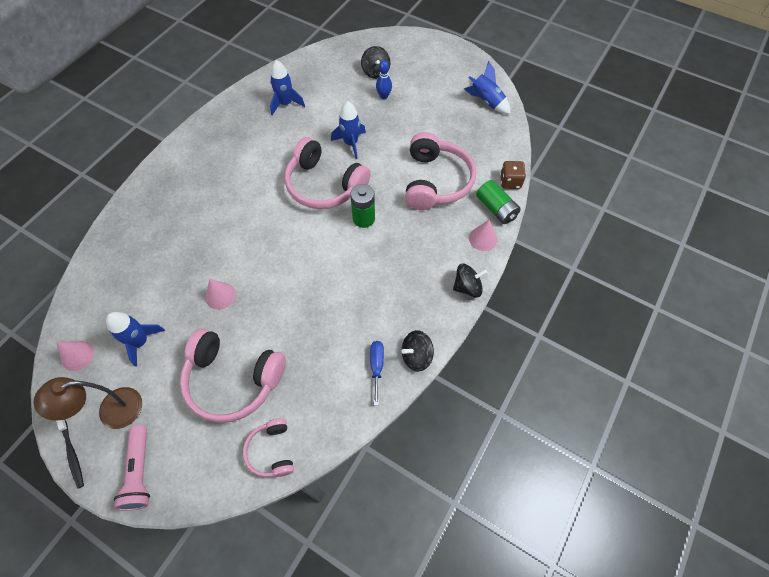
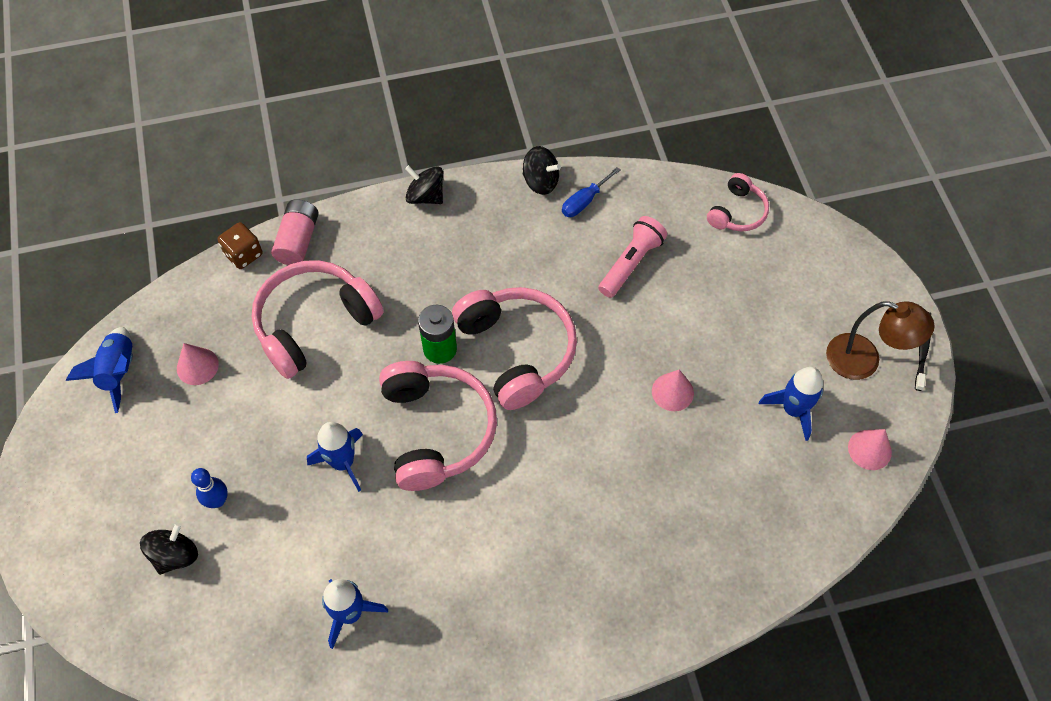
camera: 135 degrees left, 0 degrees up
pink flashlight [114,425,150,511] -> pink flashlight moved to [598,216,667,298]
pink headphones [180,329,286,423] -> pink headphones moved to [452,287,577,410]
pink cone [469,220,497,251] -> pink cone moved to [177,343,219,385]
green battery [476,180,521,224] -> pink battery [271,199,319,265]

